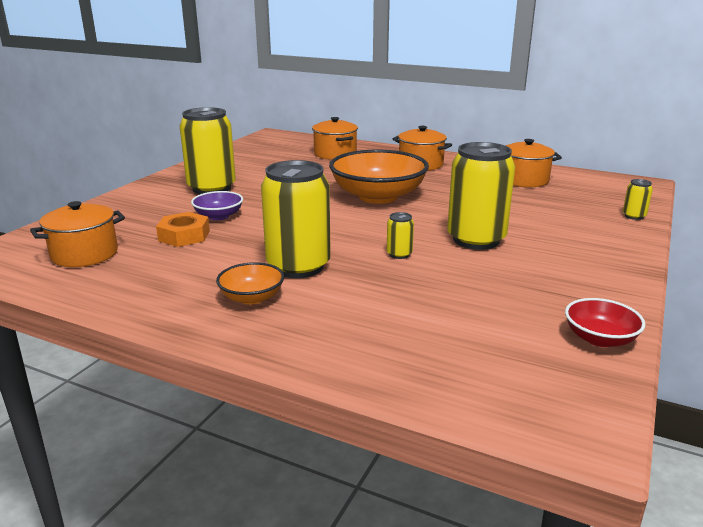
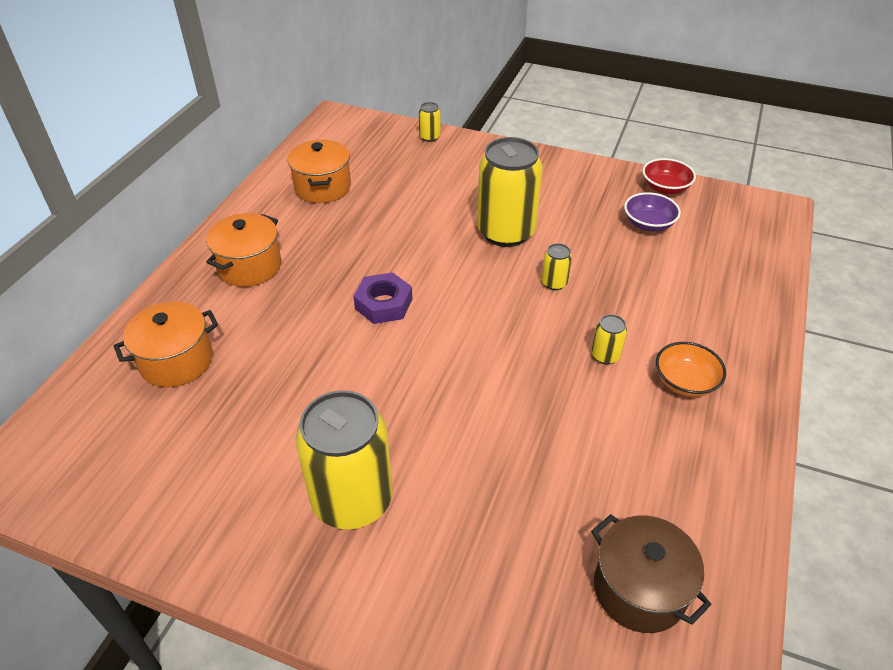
camera: 95 degrees left, 20 degrees up
orange pot [30,201,125,267] -> brown pot [591,514,712,633]
orange nut [156,212,210,247] -> none
purple bowl [191,191,243,220] -> purple bowl moved to [624,192,681,232]
yellow can [261,160,331,278] -> yellow can [592,314,627,365], size x0.42
orange bowl [329,150,429,204] -> purple nut [353,272,412,324]

